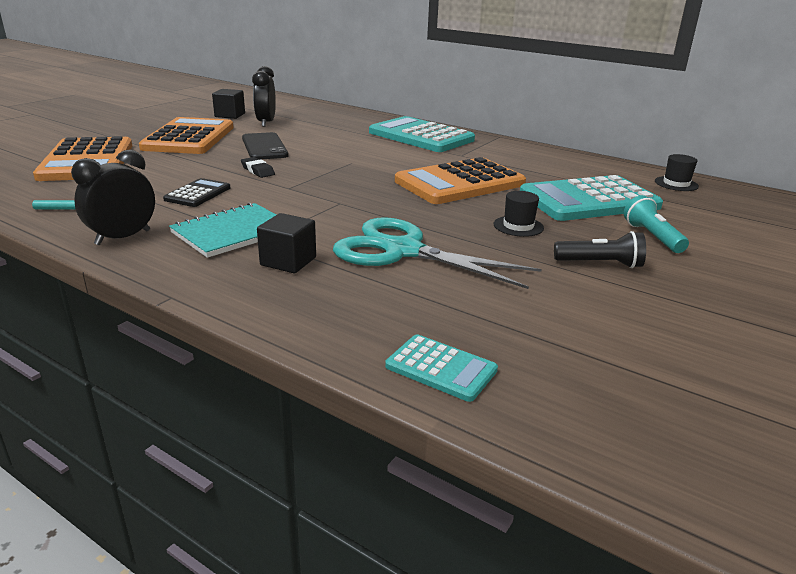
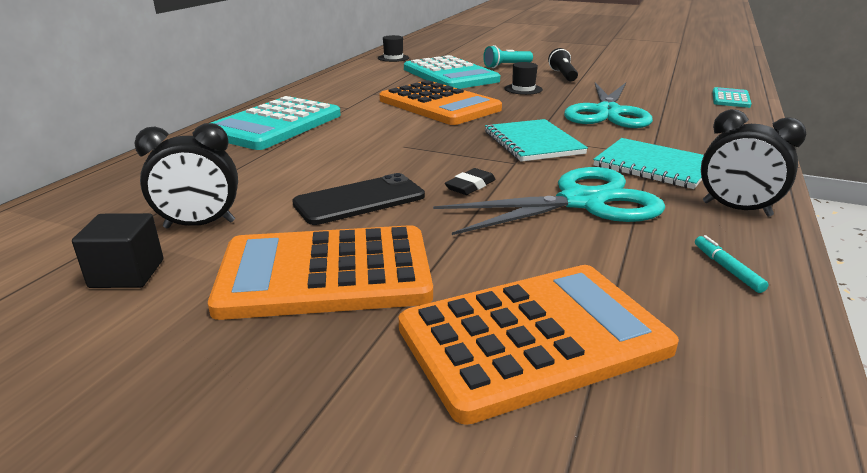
camera: 100 degrees left, 0 degrees up
black calculator [163,178,231,207] -> turquoise scissors [433,167,665,235]
black cube [257,213,316,273] -> none
none -> turquoise notebook [485,119,588,162]

